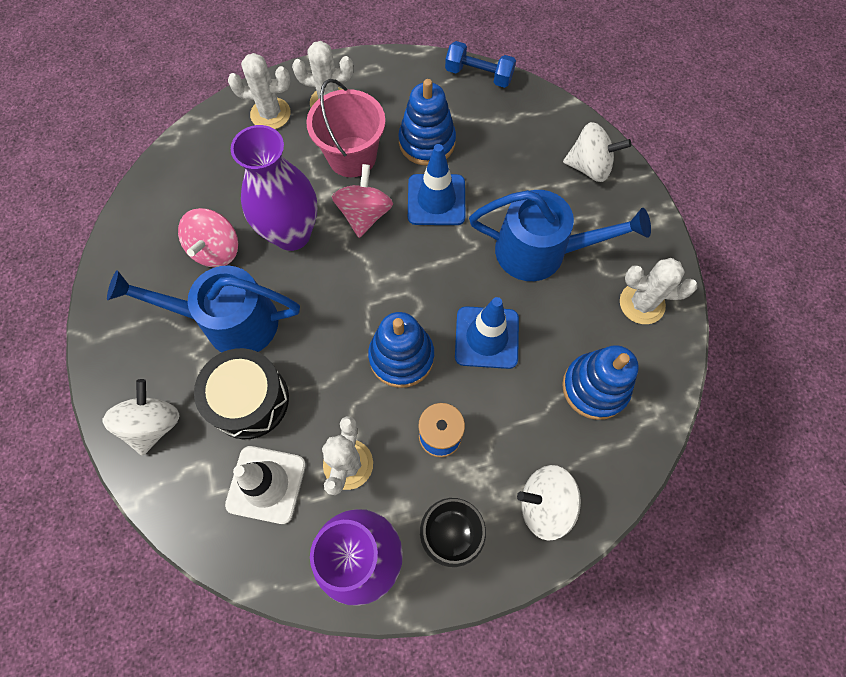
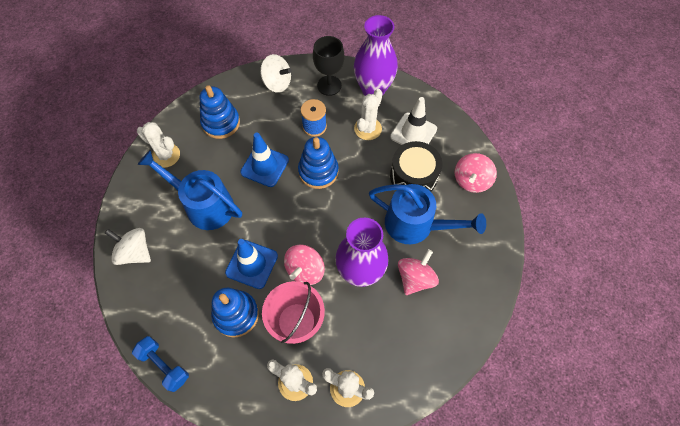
camera: 160 degrees left, 5 degrees down
white spinning top [103,379,180,456] -> pink spinning top [455,153,497,193]

